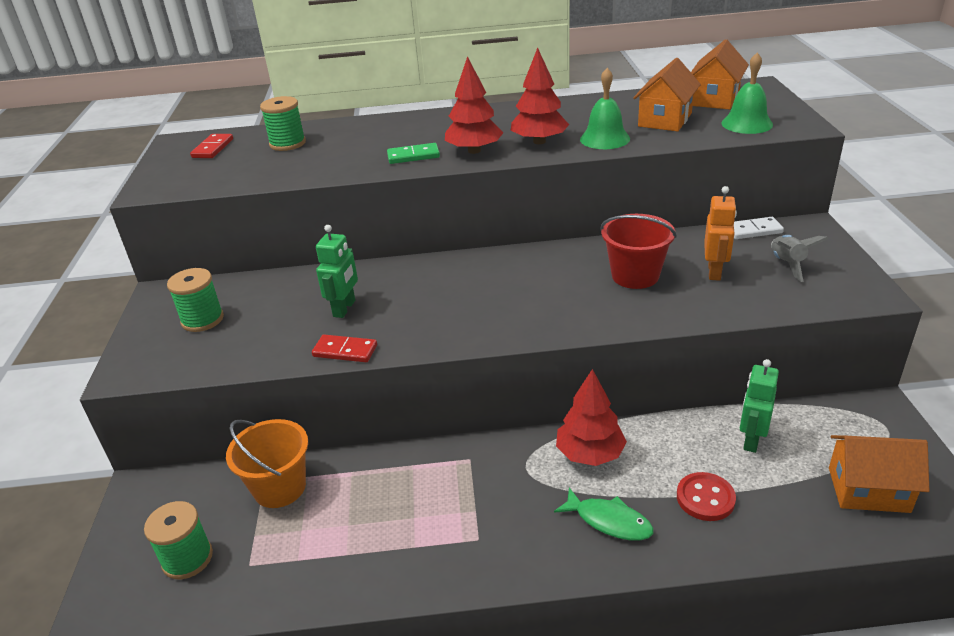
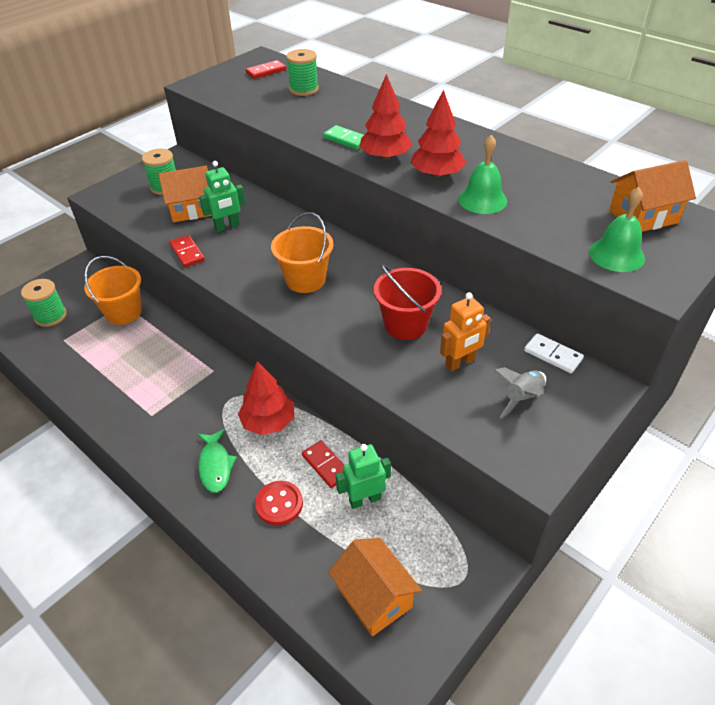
camera: 45 degrees right, 10 degrees up
orange house [633,58,701,132] -> orange house moved to [158,166,211,222]
none -> orange bucket [271,212,334,293]
none -> red domino [302,440,344,488]

